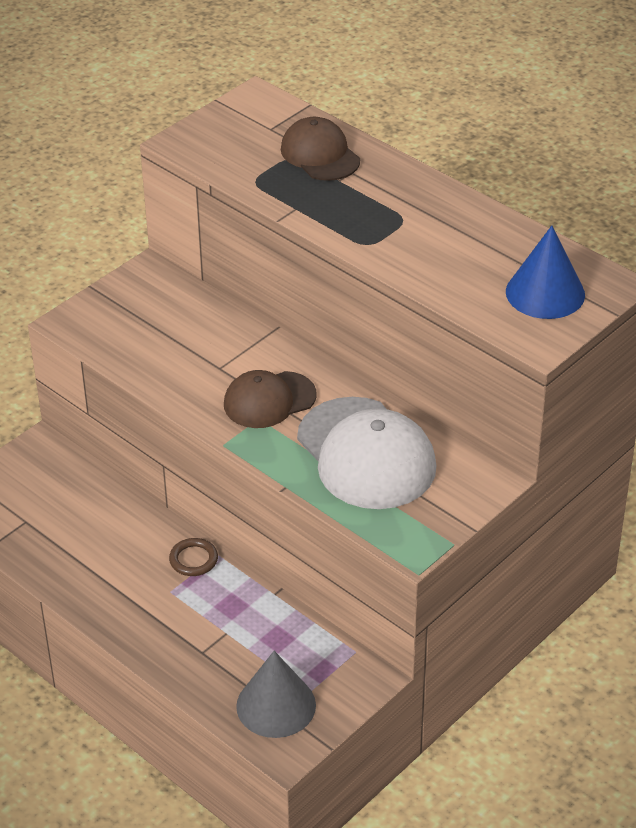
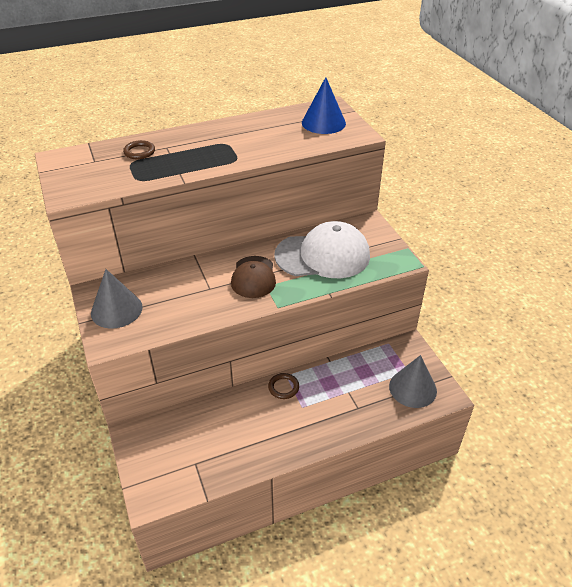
camera: 65 degrees left, 0 degrees up
brown cap [281,117,360,181] -> brown ring [123,140,155,159]
none -> grey cone [91,269,143,329]

